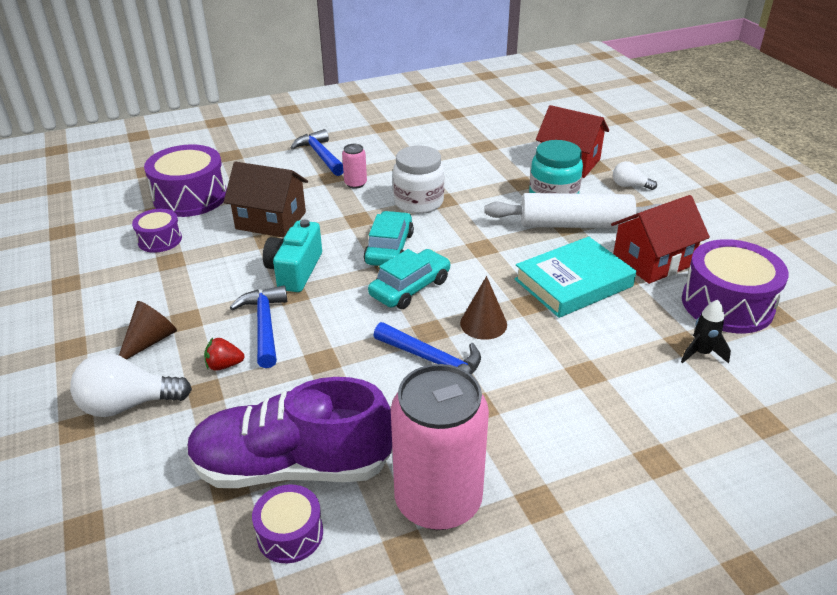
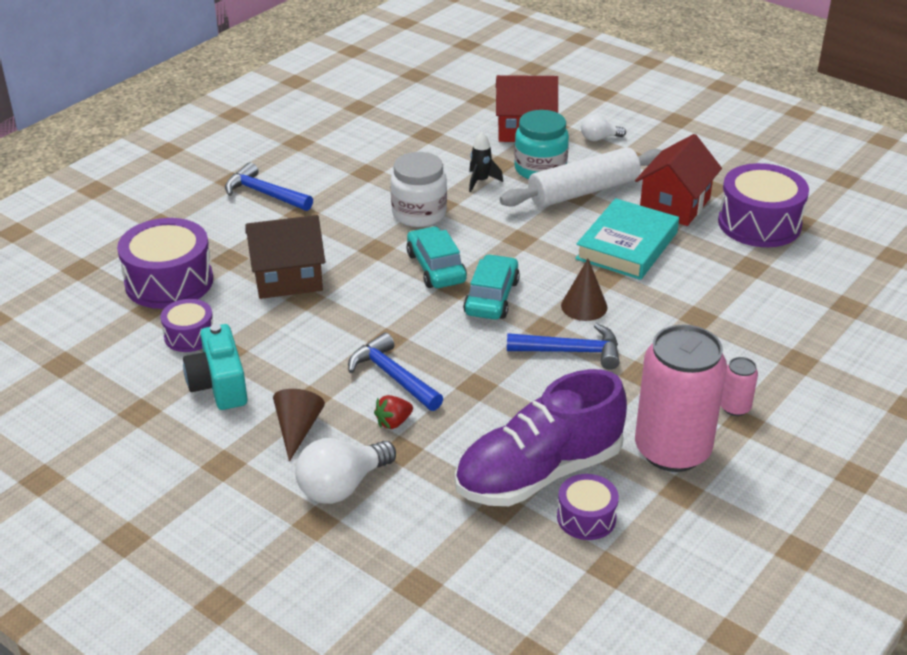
camera: 30 degrees left, 0 degrees up
turquoise camera [263,219,322,292] -> turquoise camera moved to [183,324,248,410]
pink can [342,144,367,189] -> pink can moved to [721,357,758,416]
black rocket [681,300,731,364] -> black rocket moved to [469,132,503,192]

